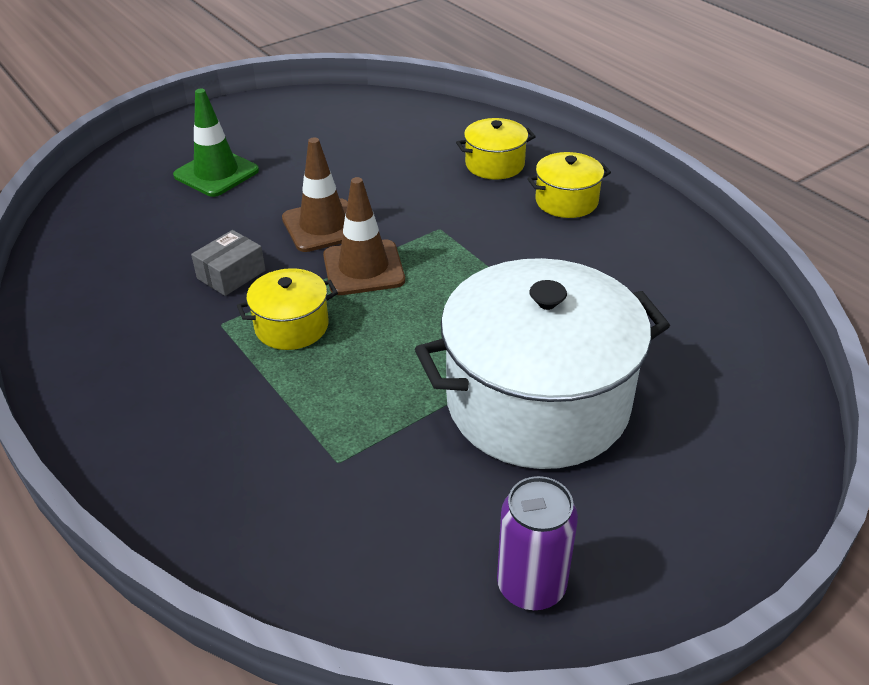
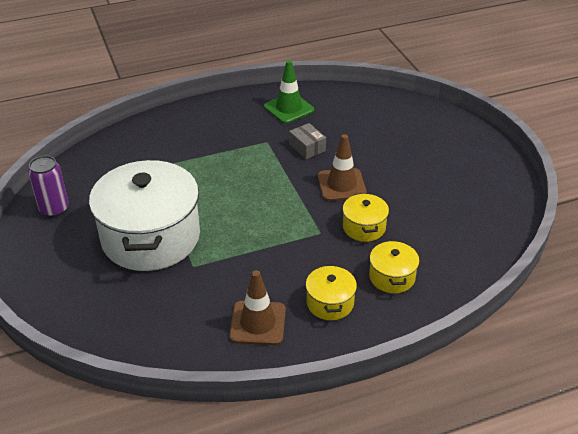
camera: 105 degrees right, 0 degrees up
green traffic cone [173,89,259,197] -> green traffic cone moved to [264,60,314,124]
yellow pot [237,268,338,350] -> yellow pot moved to [342,193,389,242]
brown traffic cone [323,177,405,295] -> brown traffic cone moved to [229,270,286,345]

